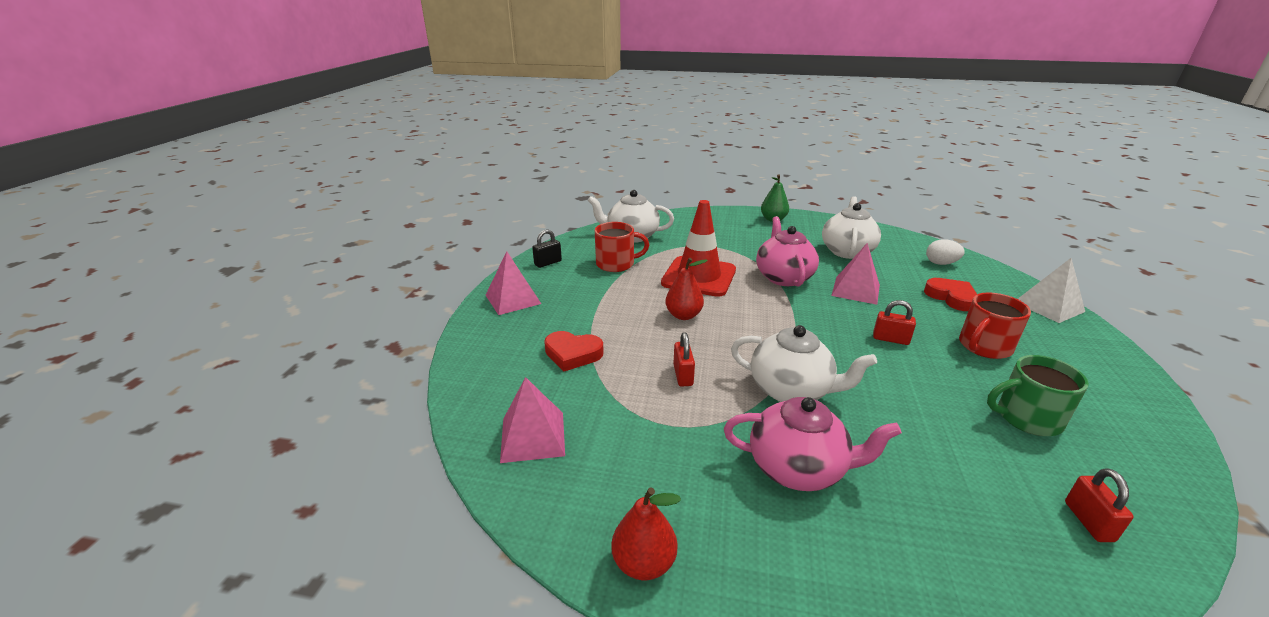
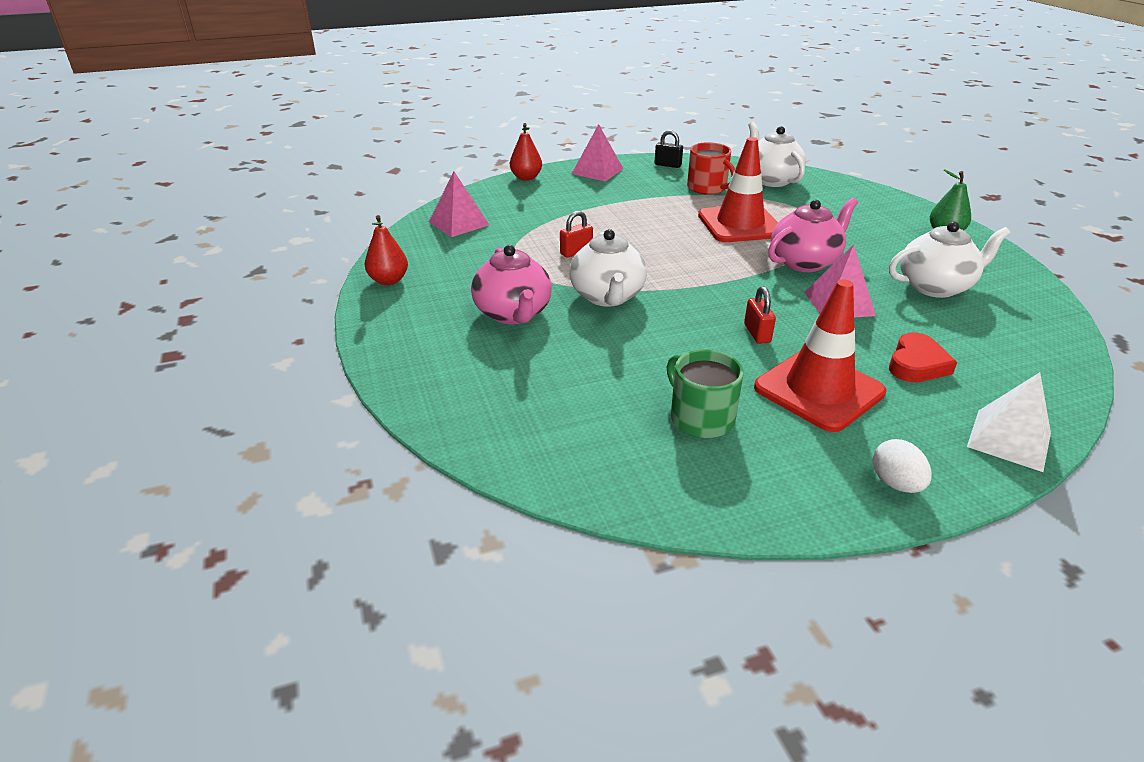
camera: 60 degrees right, 5 degrees up
red heart [544,331,604,371] -> none
red pear [665,258,708,320] -> red pear moved to [510,123,542,181]
white egg [926,240,965,265] -> white egg moved to [872,439,932,493]
red mug [959,292,1031,359] -> red traffic cone [754,279,886,432]
red padlock [1065,468,1134,542] -> none

